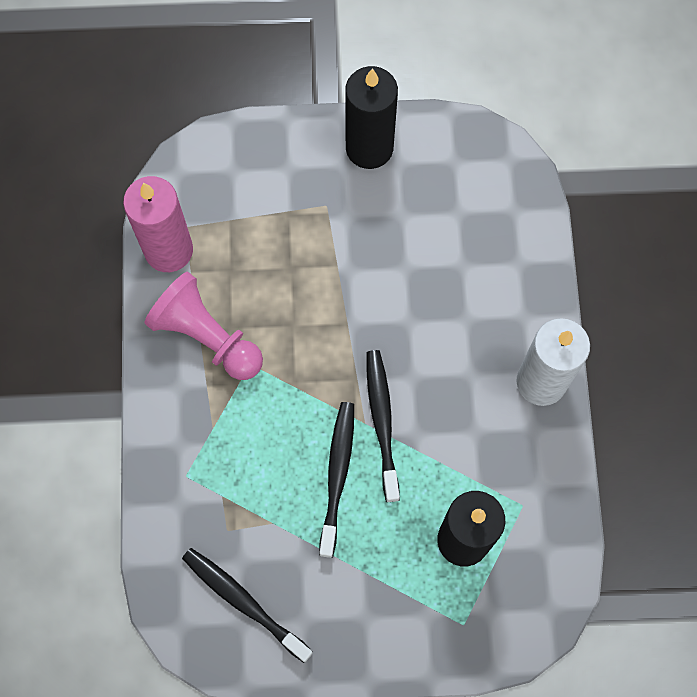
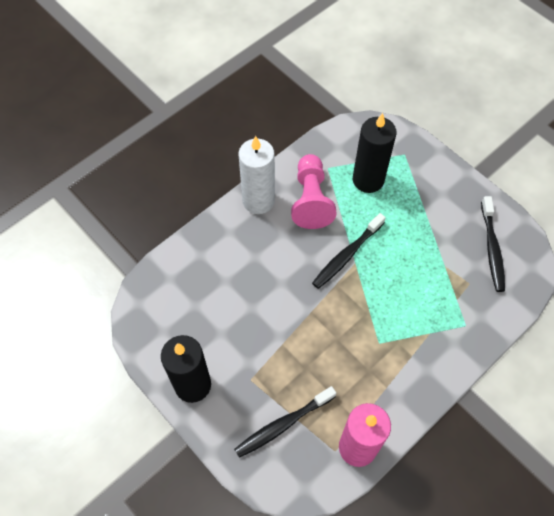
camera: 130 degrees left, 10 degrees down
pink pawn [144,272,263,380] -> pink pawn moved to [291,154,336,229]
black toothbrush [319,402,354,558] -> black toothbrush moved to [234,386,336,458]

